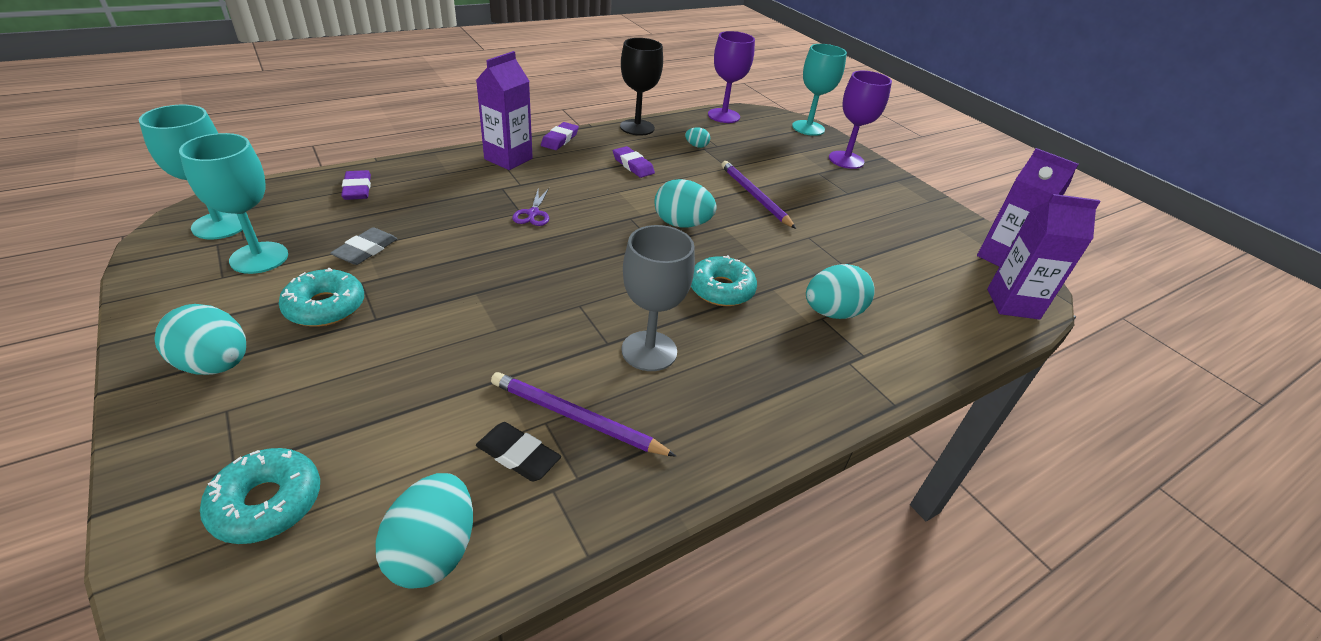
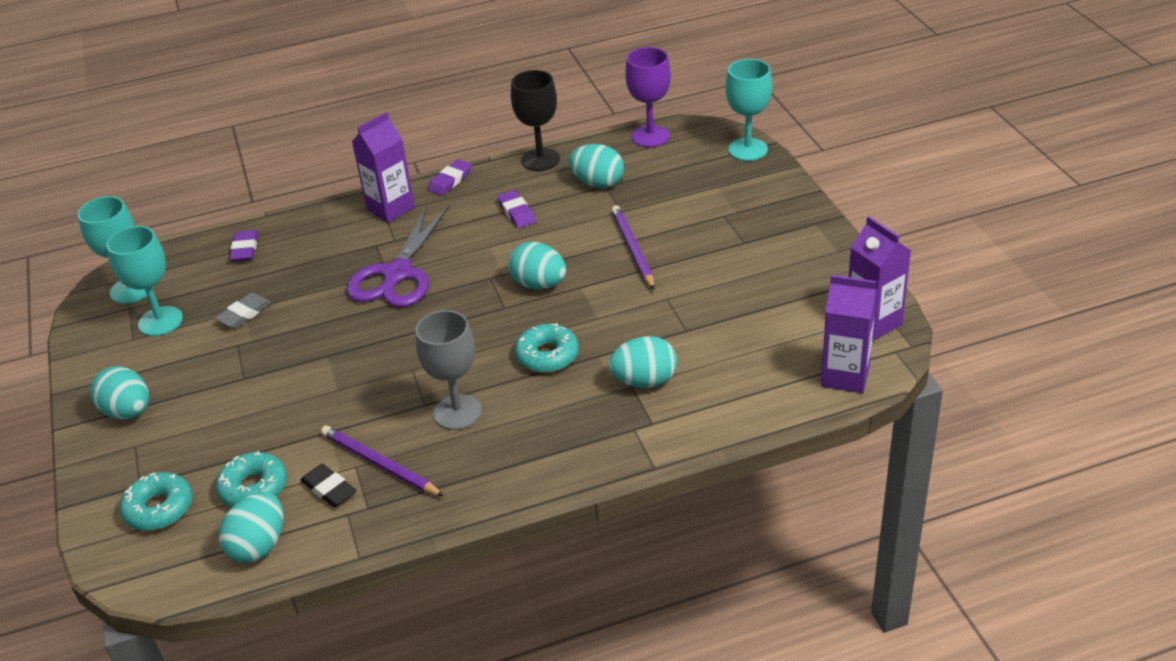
camera: 20 degrees right, 0 degrees up
turquoise donut [279,267,364,327] -> turquoise donut moved to [216,451,287,507]
purple scissors [512,188,549,226] -> purple scissors [347,204,450,307], size x2.35
turquoise egg [685,127,710,148] -> turquoise egg [569,144,624,188], size x2.01
purple goblet [829,71,892,169] -> none

